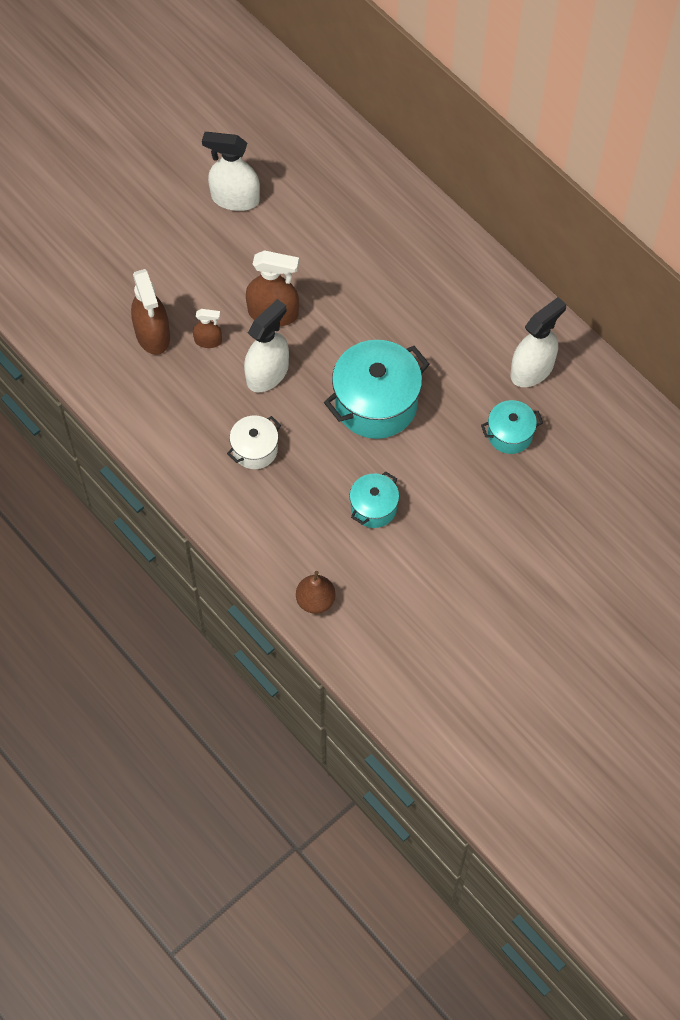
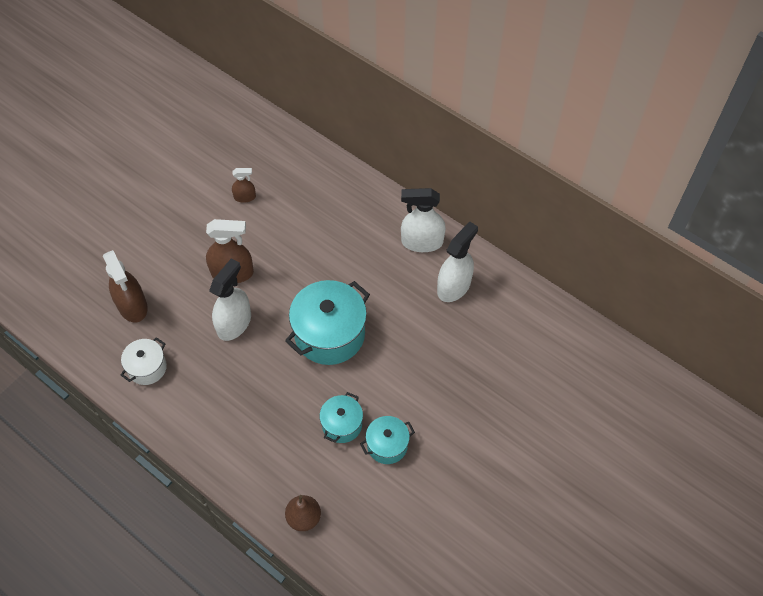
camera: 10 degrees left, 5 degrees down
brown spray bottle [193,309,222,348] -> brown spray bottle moved to [232,168,256,203]
white spray bottle [202,132,260,211] -> white spray bottle moved to [401,188,446,252]
white pot [227,415,281,469] -> white pot moved to [121,337,167,385]
turquoise pot [481,400,543,454] -> turquoise pot moved to [360,416,415,464]

